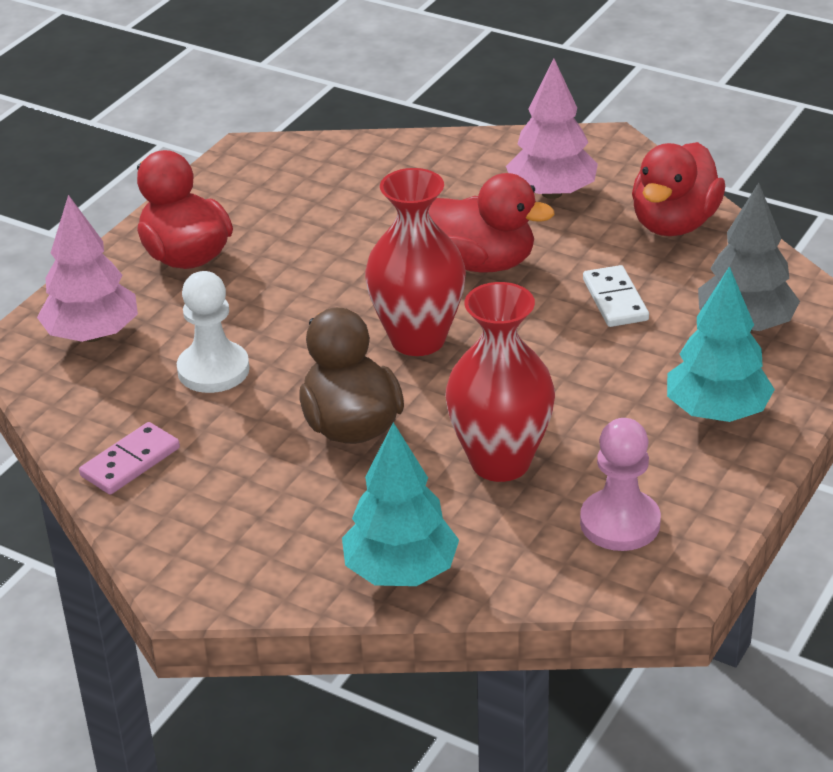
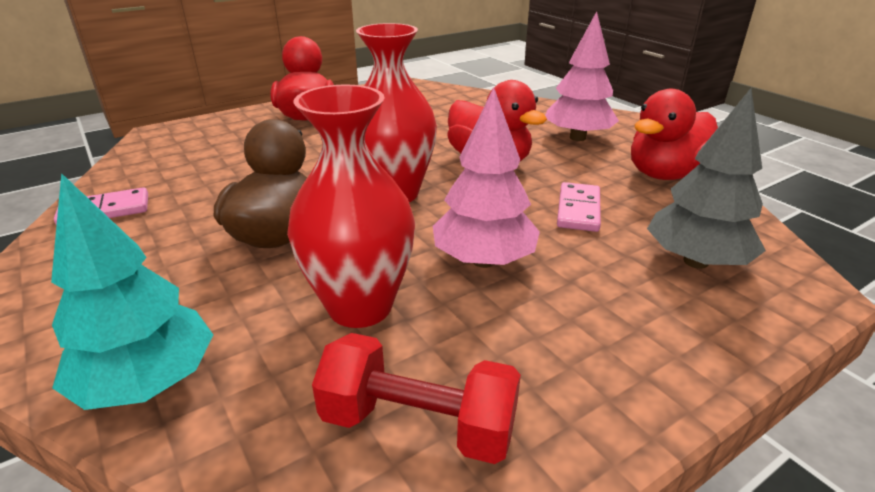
camera: 25 degrees right, 5 degrees down
pink tree [37,195,138,342] -> pink tree moved to [433,88,540,268]
white pawn [177,271,250,393] -> none
pink pawn [580,418,661,551] -> red dumbbell [312,333,521,464]
white domino [583,265,649,327] -> pink domino [557,182,601,232]
turquoise tree [667,266,775,422] -> none

